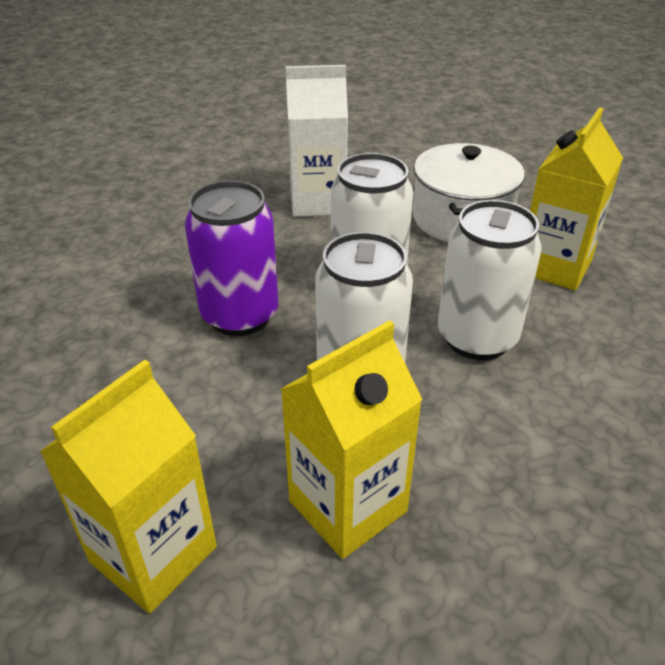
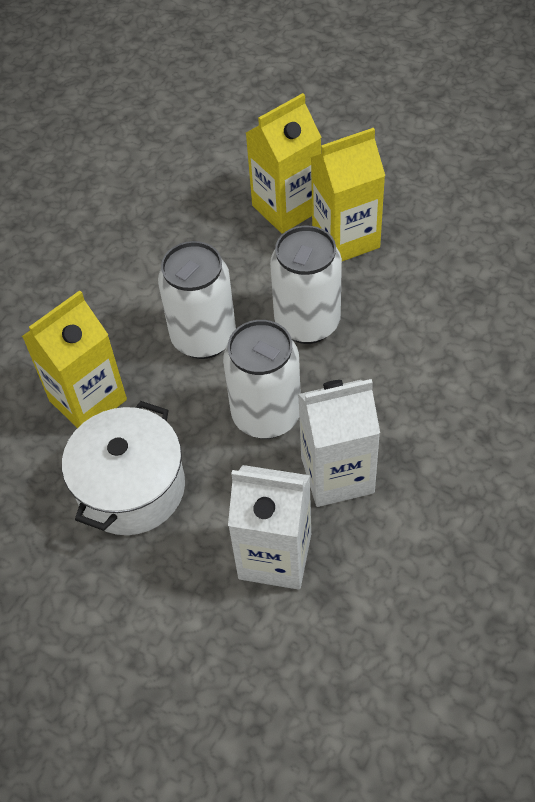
camera: 160 degrees left, 15 degrees up
yellow carton [40,360,217,613] -> yellow carton moved to [246,93,322,234]
purple can [185,181,278,336] -> none
none -> white carton [298,379,380,507]

